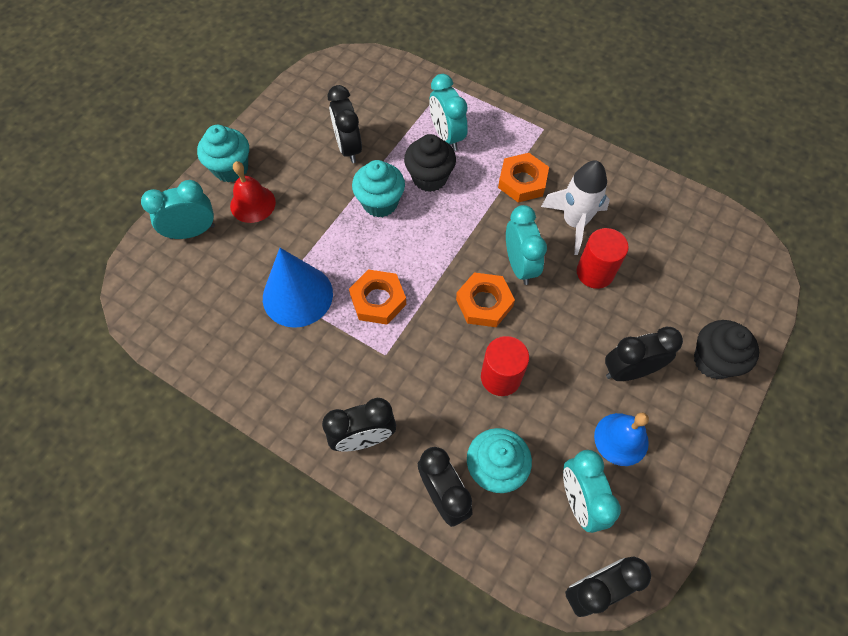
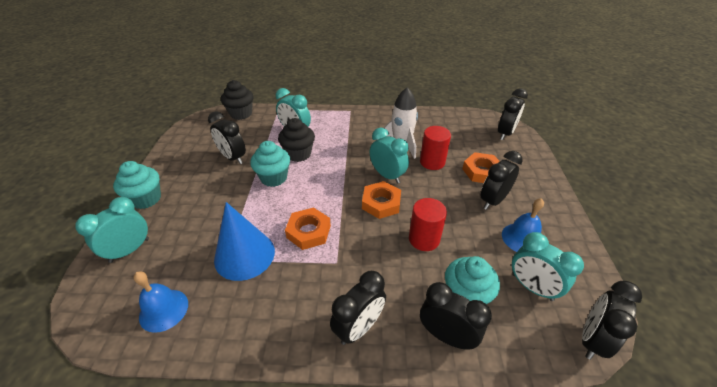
camera: 30 degrees left, 20 degrees down
red bell [230,161,276,223] -> none
orange nut [498,153,549,202] -> orange nut moved to [462,152,500,183]
black cupcake [694,320,759,379] -> black cupcake moved to [221,80,253,120]
none -> blue bell [134,271,188,333]
none -> black clock [498,88,528,140]

